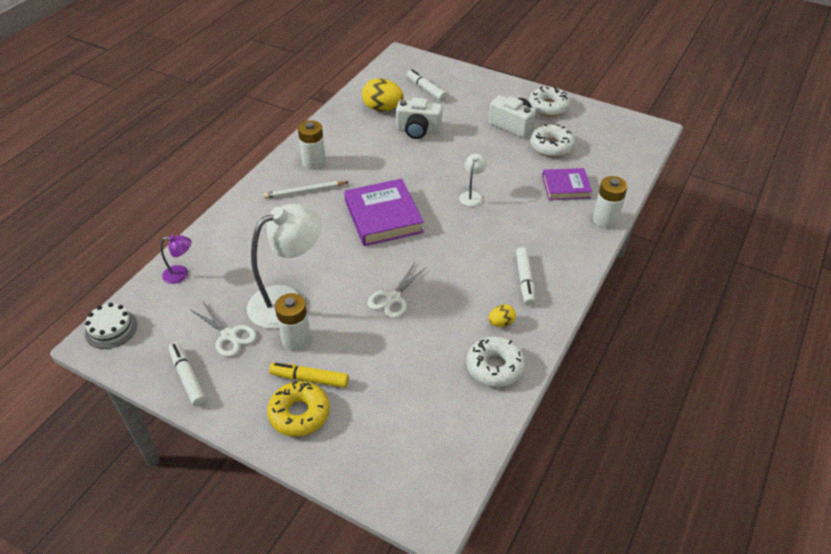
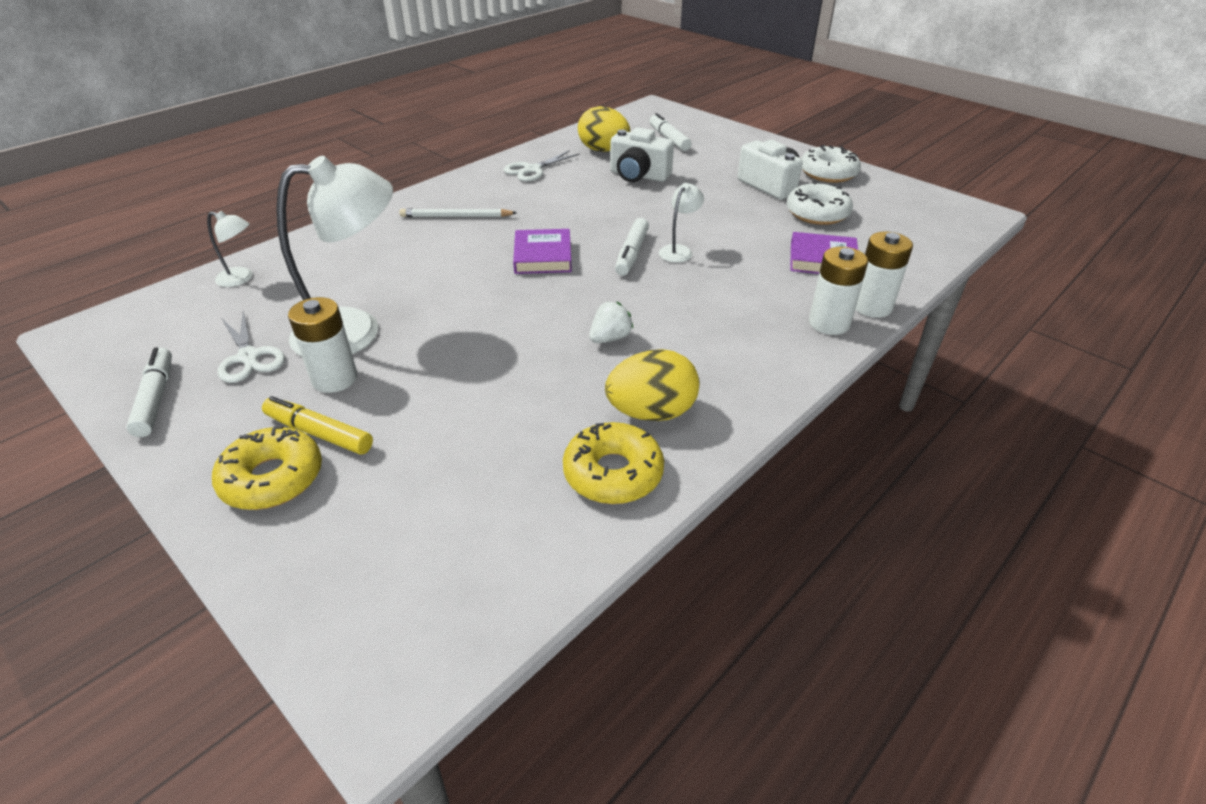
camera: 15 degrees right, 5 degrees down
white cake [85,303,137,349] -> none
purple lamp [161,235,192,284] -> white lamp [207,211,253,287]
white battery [298,120,326,170] -> white battery moved to [809,247,868,335]
purple book [344,179,424,246] -> purple book [513,229,572,274], size x0.63
white scissors [367,264,427,318] -> white scissors moved to [503,150,580,182]
white donut [466,336,525,387] -> yellow donut [563,422,664,504]
yellow egg [489,304,516,327] -> yellow egg [605,349,700,421], size x1.94
white marker [516,247,535,306] -> white marker moved to [615,218,649,276]
none -> white strawberry [589,302,634,343]

